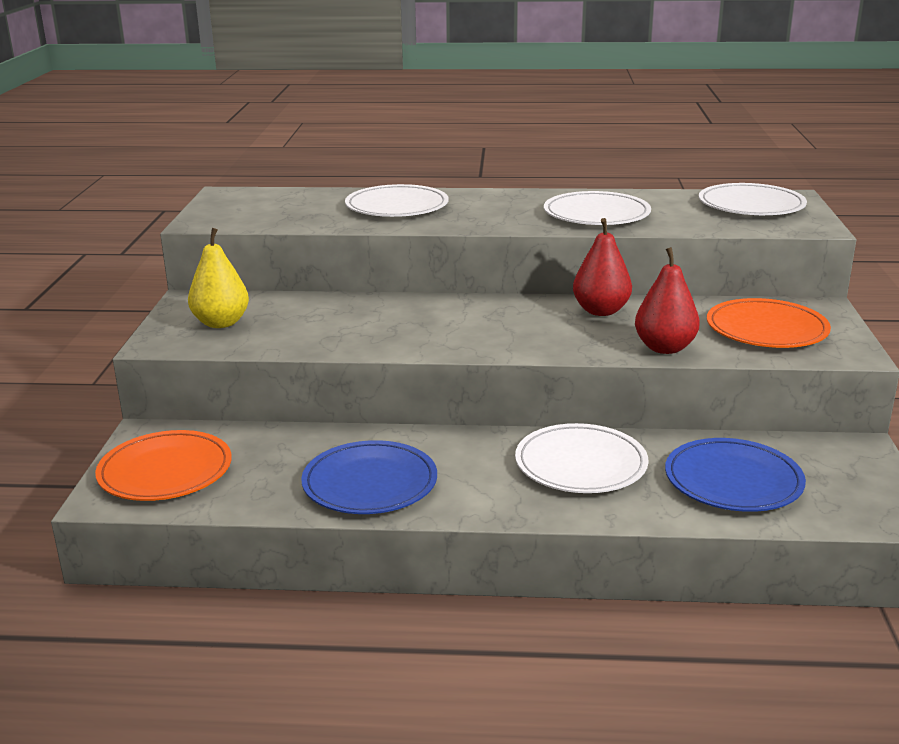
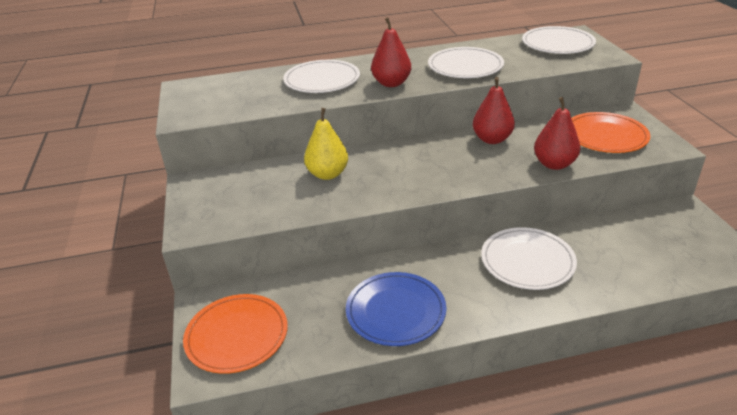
camera: 15 degrees left, 10 degrees up
yellow pear [188,228,249,328] -> yellow pear moved to [304,108,348,180]
blue plate [665,438,806,512] -> none
none -> red pear [371,17,411,87]

